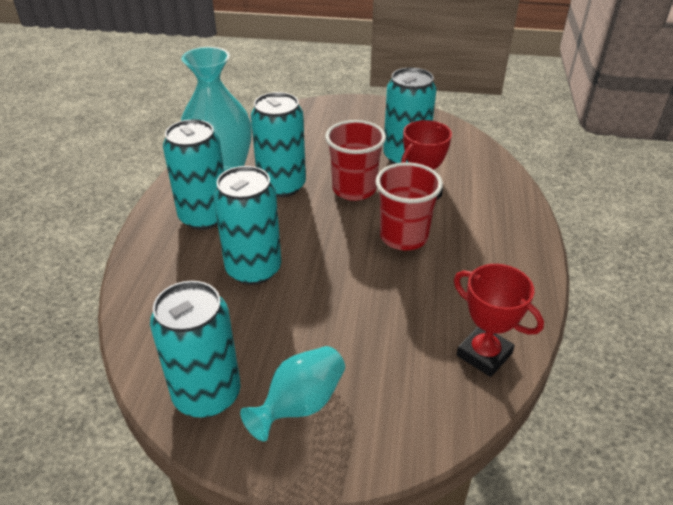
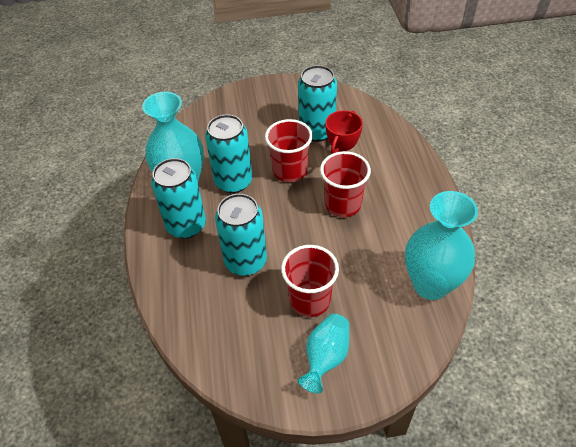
camera: 15 degrees left, 10 degrees up
turquoise can [150,281,241,418] -> none
red trophy [454,264,544,377] -> turquoise vase [405,191,478,300]
none -> red cup [281,245,339,317]

